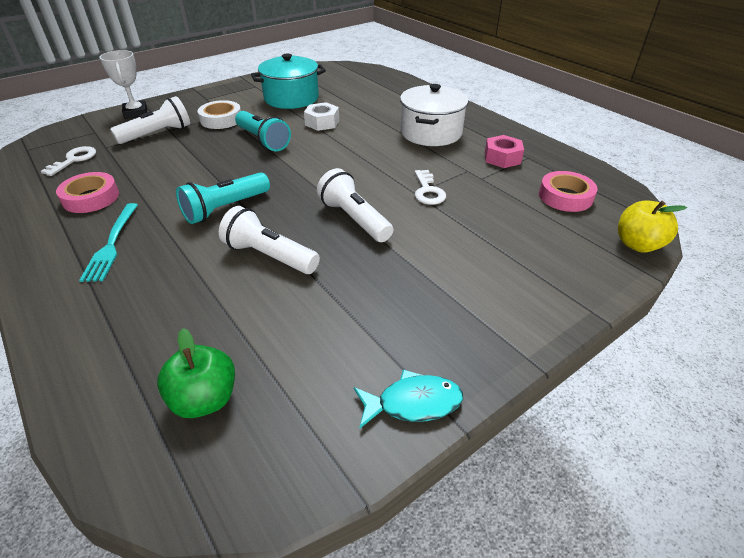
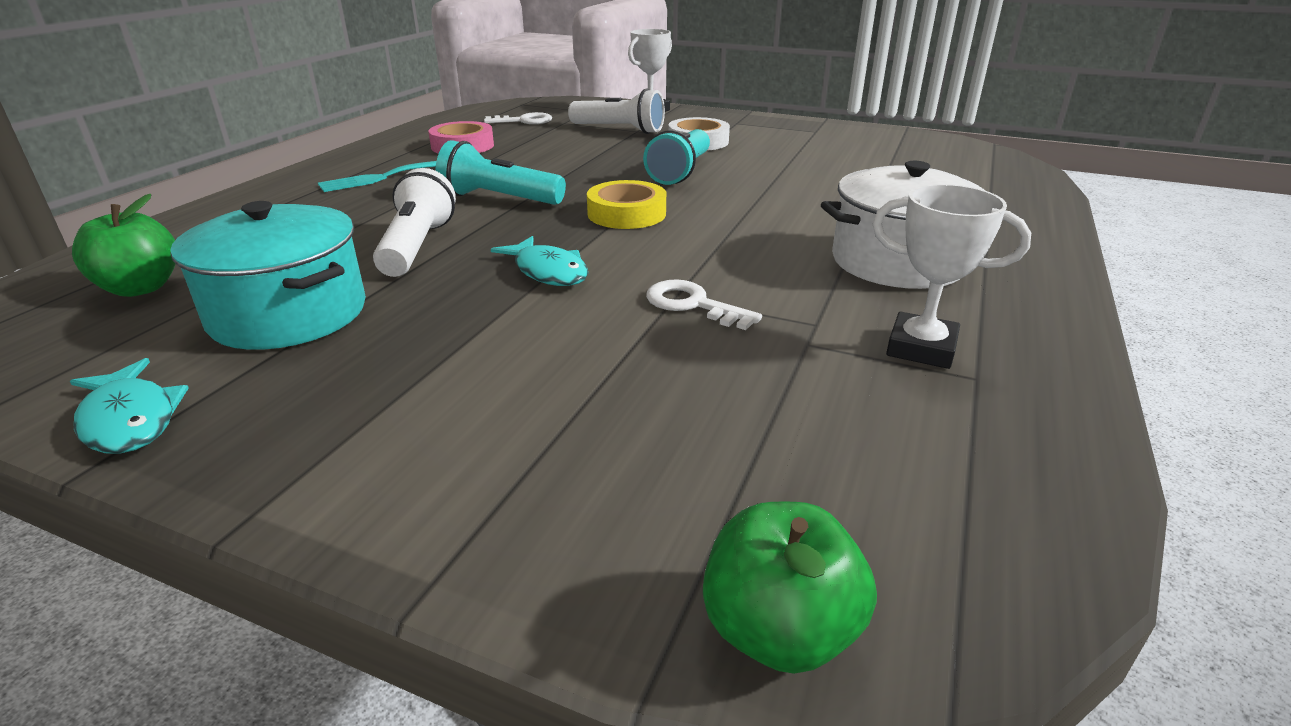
camera: 60 degrees right, 10 degrees down
turquoise pot [251,54,326,109] -> turquoise pot moved to [170,201,366,350]
white nut [304,102,339,131] -> none
white flashlight [317,168,393,242] -> turquoise fish [491,236,588,286]
white key [415,170,446,205] -> white key turned 75 degrees clockwise [646,279,762,330]
pink nut [485,135,524,168] -> white trophy [873,184,1031,369]
pink tape [539,171,598,212] -> none
yellow apple [618,200,687,252] -> green apple [703,502,877,674]
none -> yellow tape [587,180,666,229]

